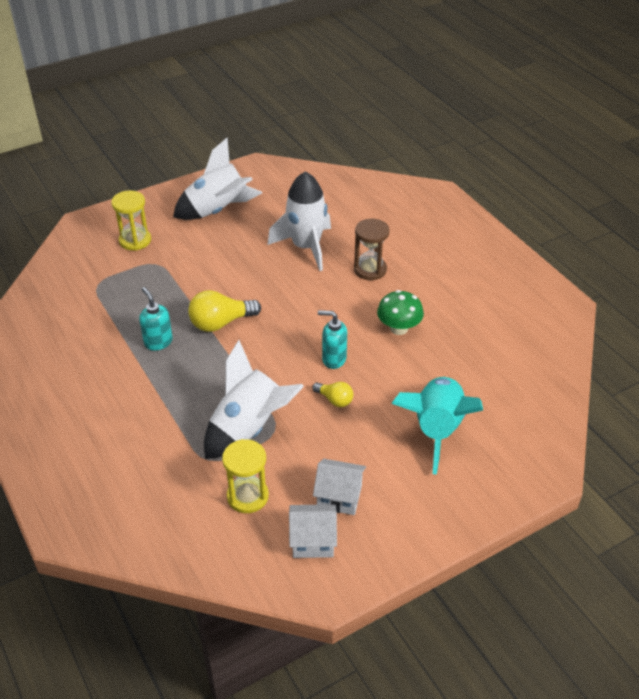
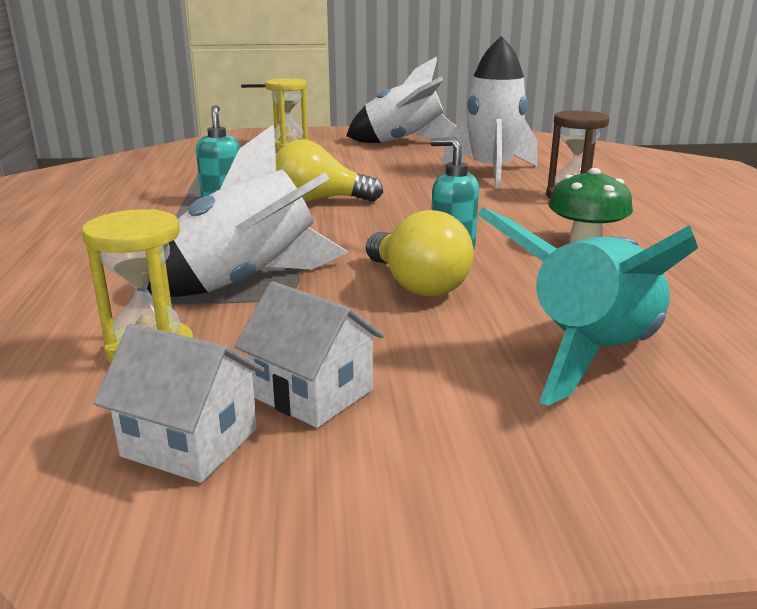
camera: 25 degrees right, 20 degrees down
yellow light bulb [312,382,353,407] -> yellow light bulb [366,210,474,297], size x1.74

